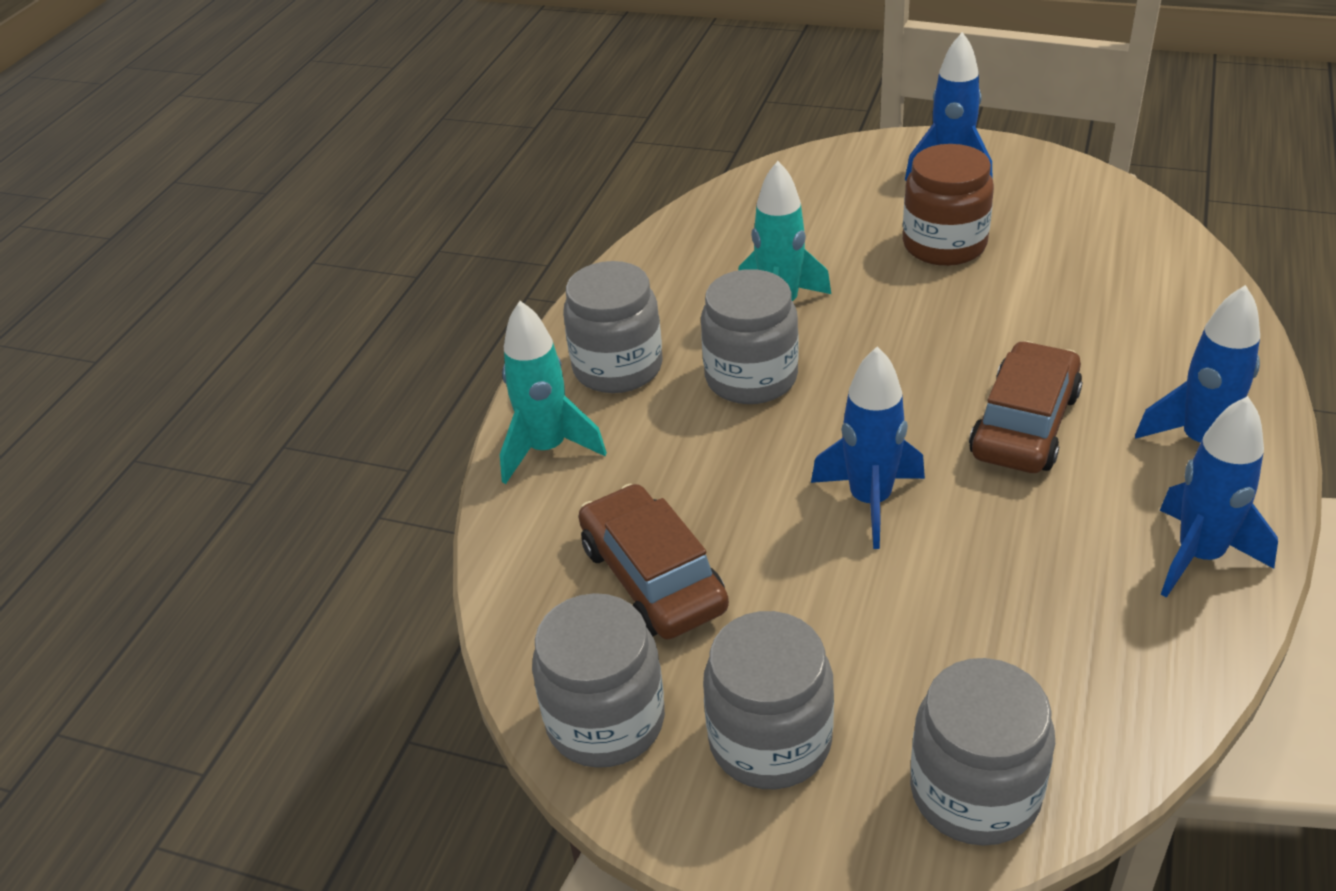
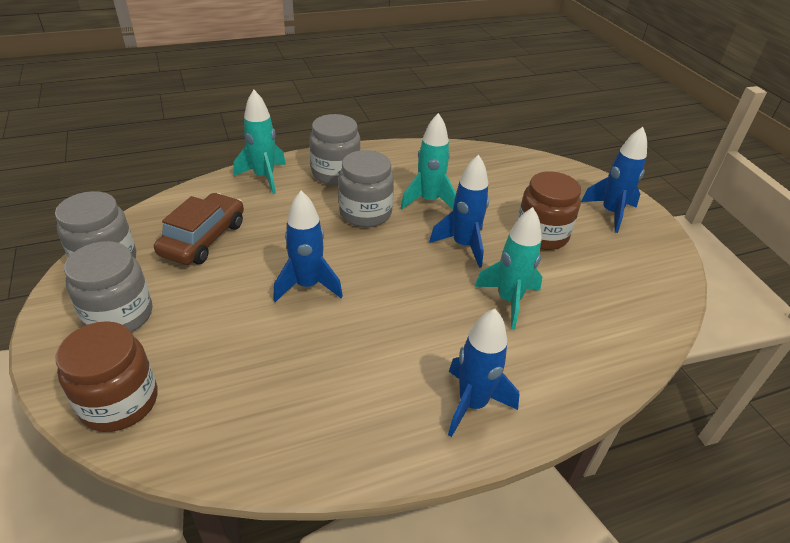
camera: 45 degrees right, 0 degrees up
grey jar [910,658,1055,846] -> brown jar [56,321,157,432]
brown car [969,341,1083,473] -> none
blue rocket [1160,396,1278,598] -> blue rocket moved to [429,155,489,268]
none -> turquoise rocket [474,207,542,329]

